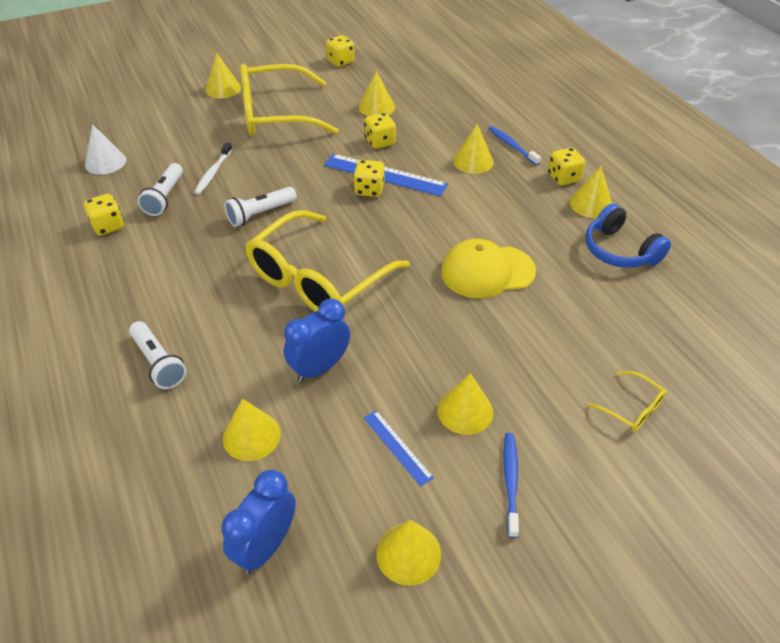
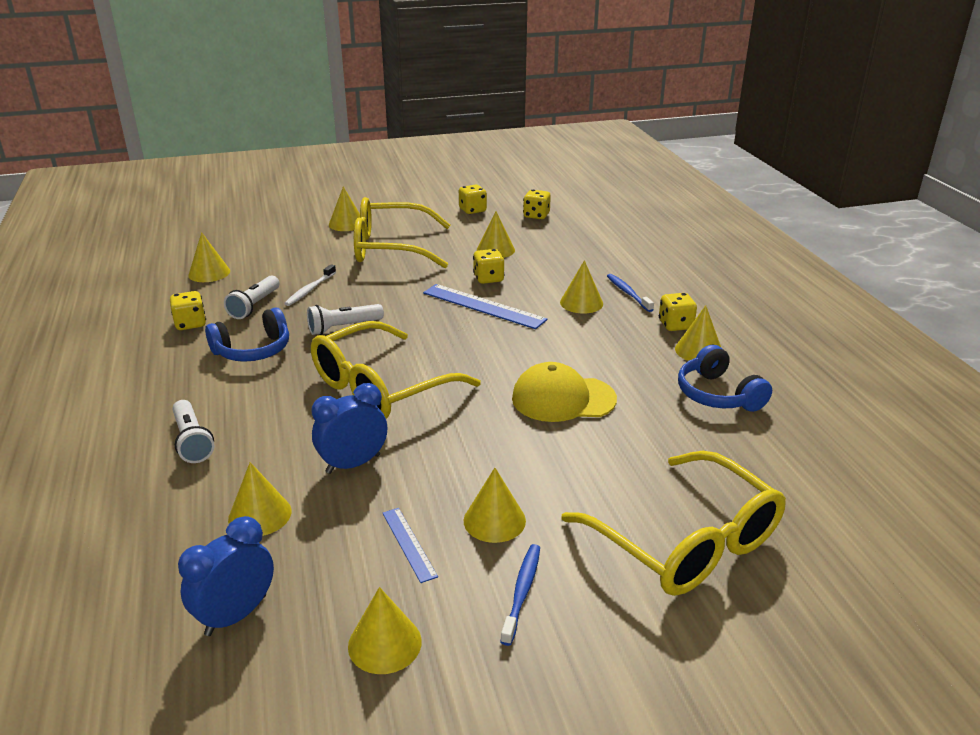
camera: 10 degrees right, 15 degrees down
white cone [85,124,126,175] -> yellow cone [188,232,230,282]
yellow dice [353,160,384,197] -> yellow dice moved to [523,189,551,219]
yellow glasses [587,371,667,432] -> yellow glasses [561,451,786,596], size x2.44
none -> blue headphones [205,307,289,362]

